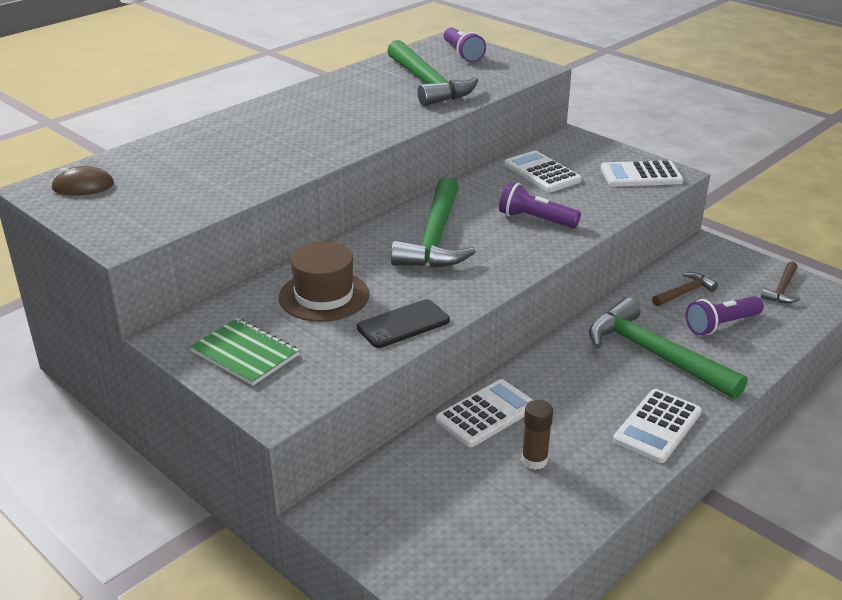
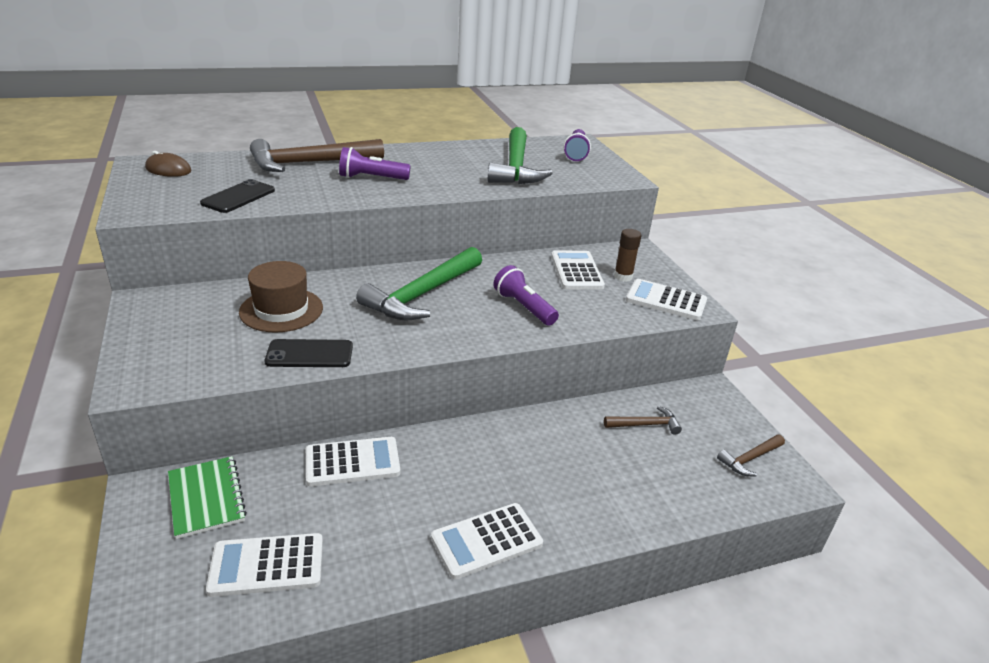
camera: 25 degrees right, 0 degrees up
green notebook [190,318,299,386] -> green notebook moved to [168,456,247,539]
brown glue stick [521,400,553,470] -> brown glue stick moved to [614,229,642,282]
green hammer [589,298,747,399] -> none
purple flashlight [686,296,764,335] -> purple flashlight moved to [339,147,411,180]
none -> black phone [200,179,275,213]
none -> white calculator [206,533,323,597]
none -> brown hammer [250,139,384,172]

